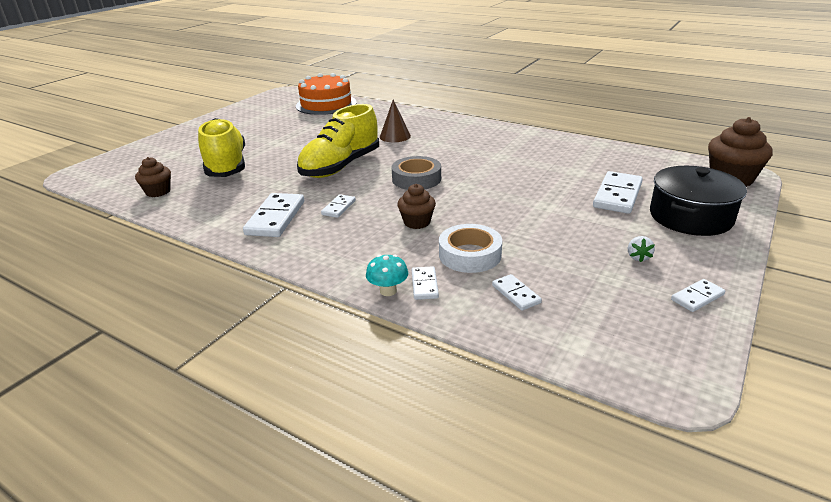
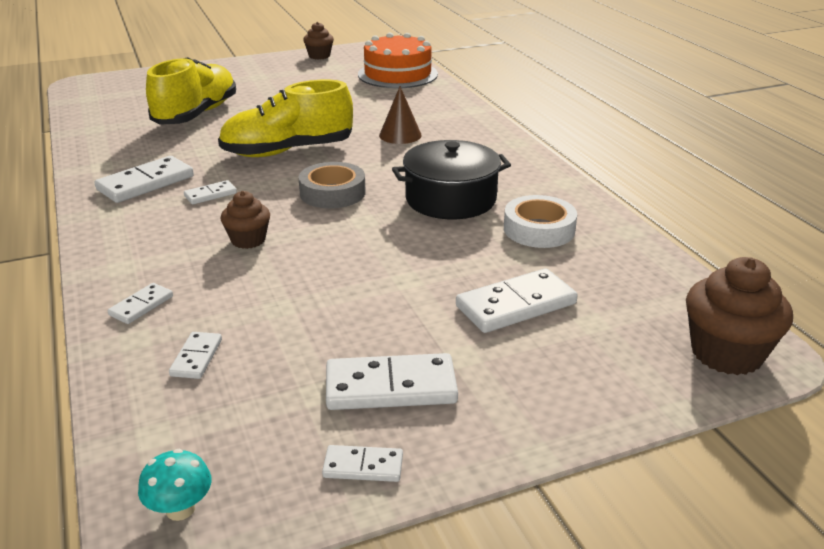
camera: 35 degrees right, 0 degrees up
brown cupcake [135,157,171,197] -> brown cupcake moved to [303,22,334,59]
turquoise mushroom [366,254,408,296] -> turquoise mushroom moved to [138,449,211,521]
white tape [439,224,502,273] -> white tape moved to [504,195,577,248]
white strawberry [628,236,655,262] -> white domino [326,353,458,410]
black pot [650,166,747,236] -> black pot moved to [392,140,511,219]

